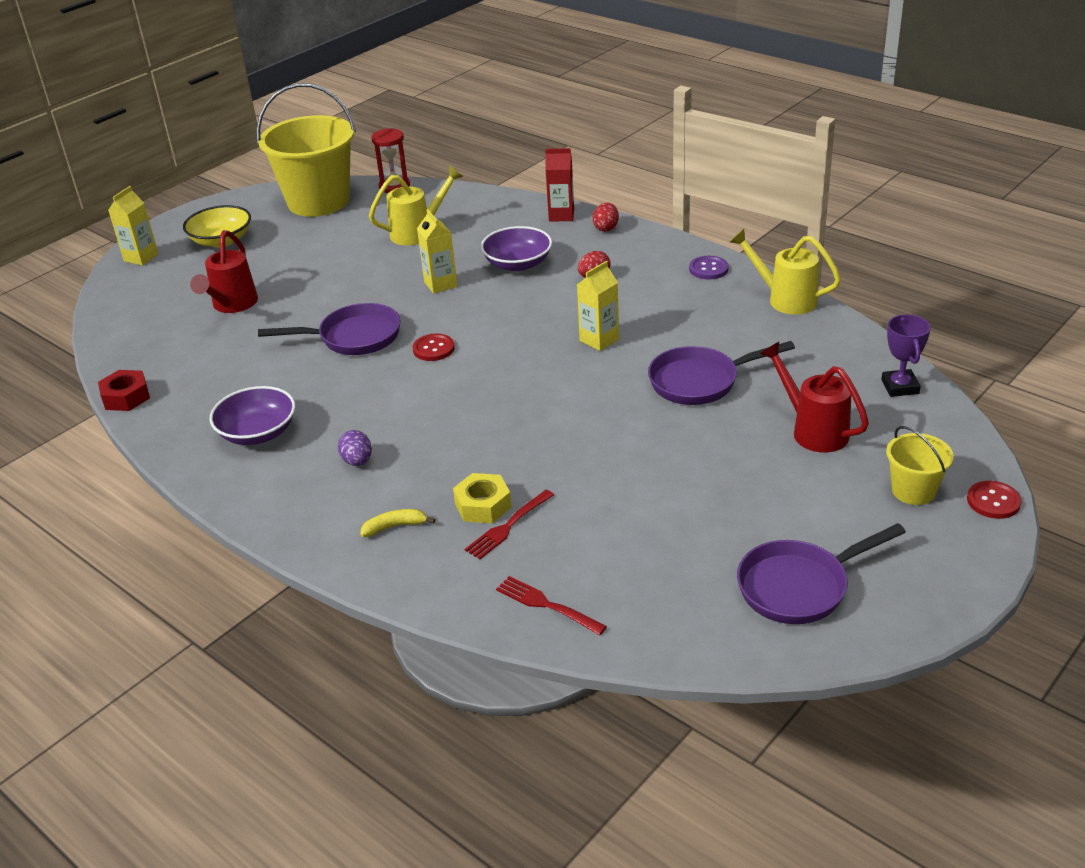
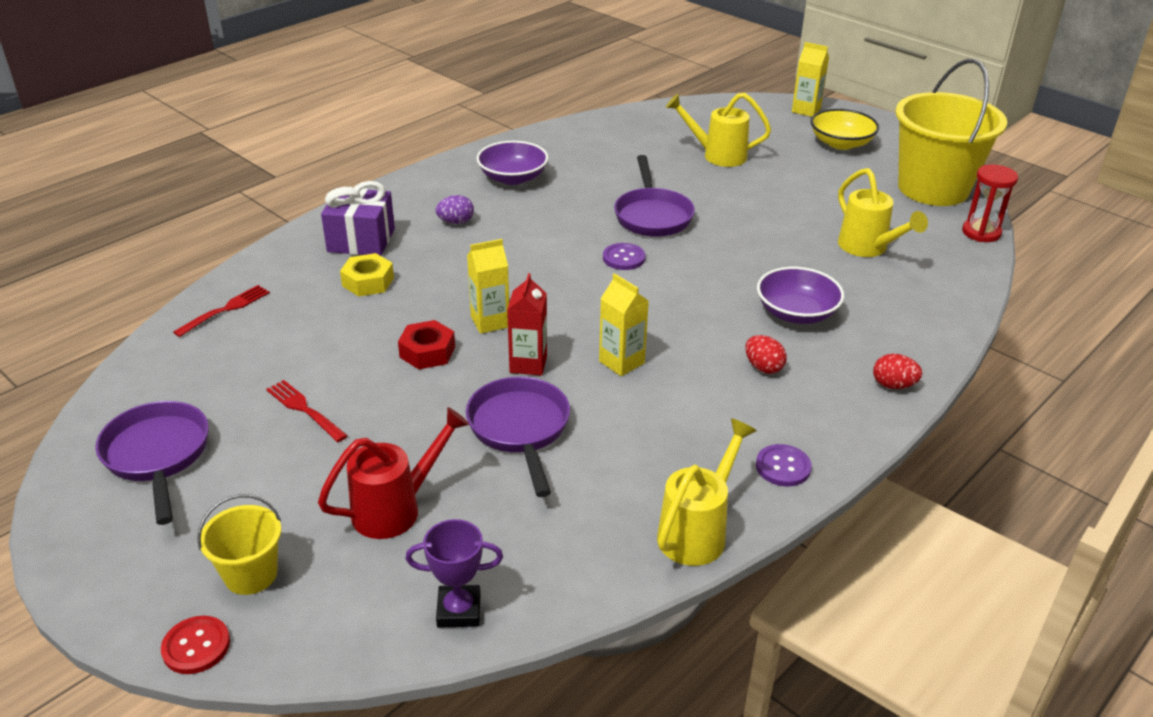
camera: 90 degrees right, 0 degrees up
red nut [98,370,150,411] -> red nut moved to [398,320,455,369]
red watering can [190,230,258,313] -> yellow watering can [666,92,771,167]
yellow banana [360,509,435,537] -> purple gift [321,181,395,256]
red button [413,334,455,361] -> purple button [603,243,645,270]
yellow carton [417,209,457,294] -> yellow carton moved to [467,239,509,334]
red fork [465,490,554,559] -> red fork moved to [266,380,348,442]
red carton [545,148,574,222] -> red carton moved to [507,273,547,376]

